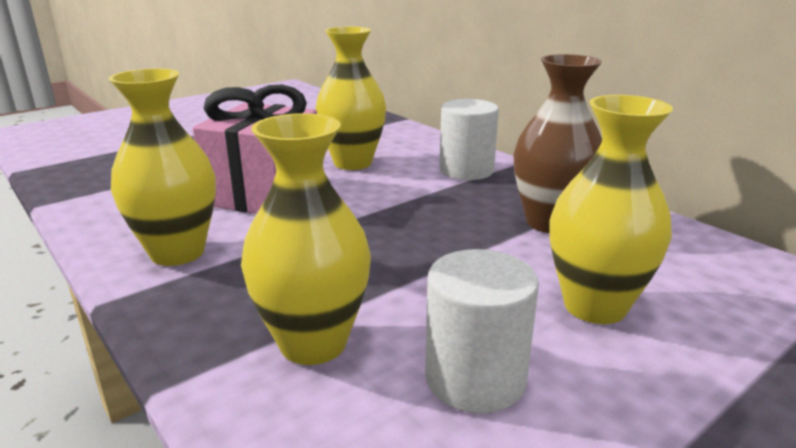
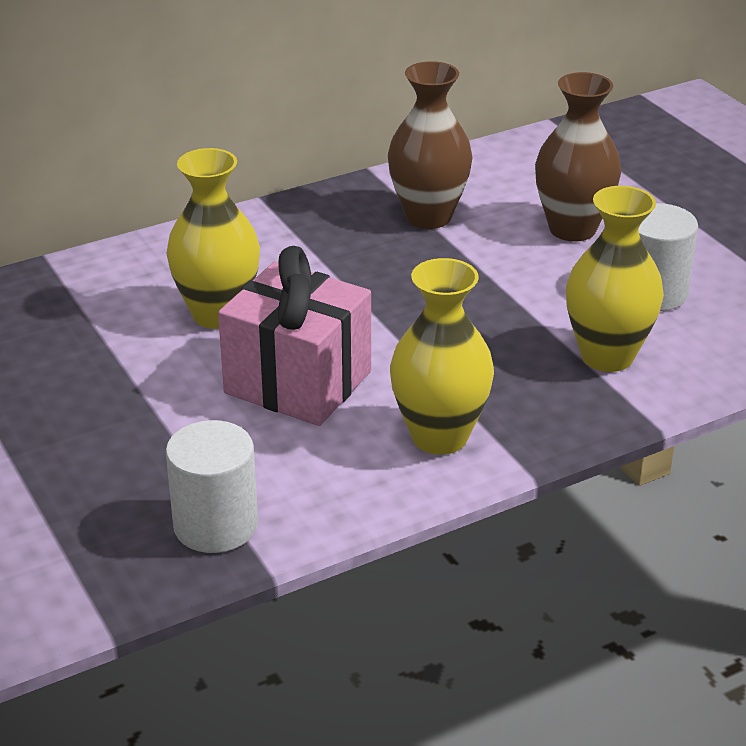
camera: 80 degrees left, 10 degrees up
white cylinder [439,99,499,180] -> white cylinder moved to [166,420,258,553]
yellow vase [550,95,673,324] -> brown vase [535,72,621,242]

